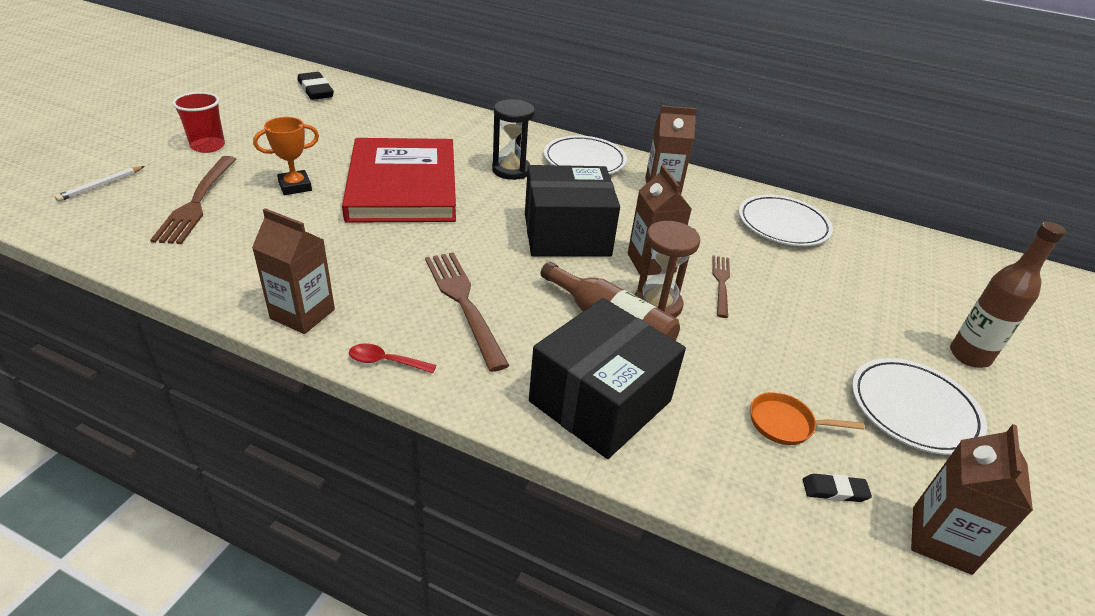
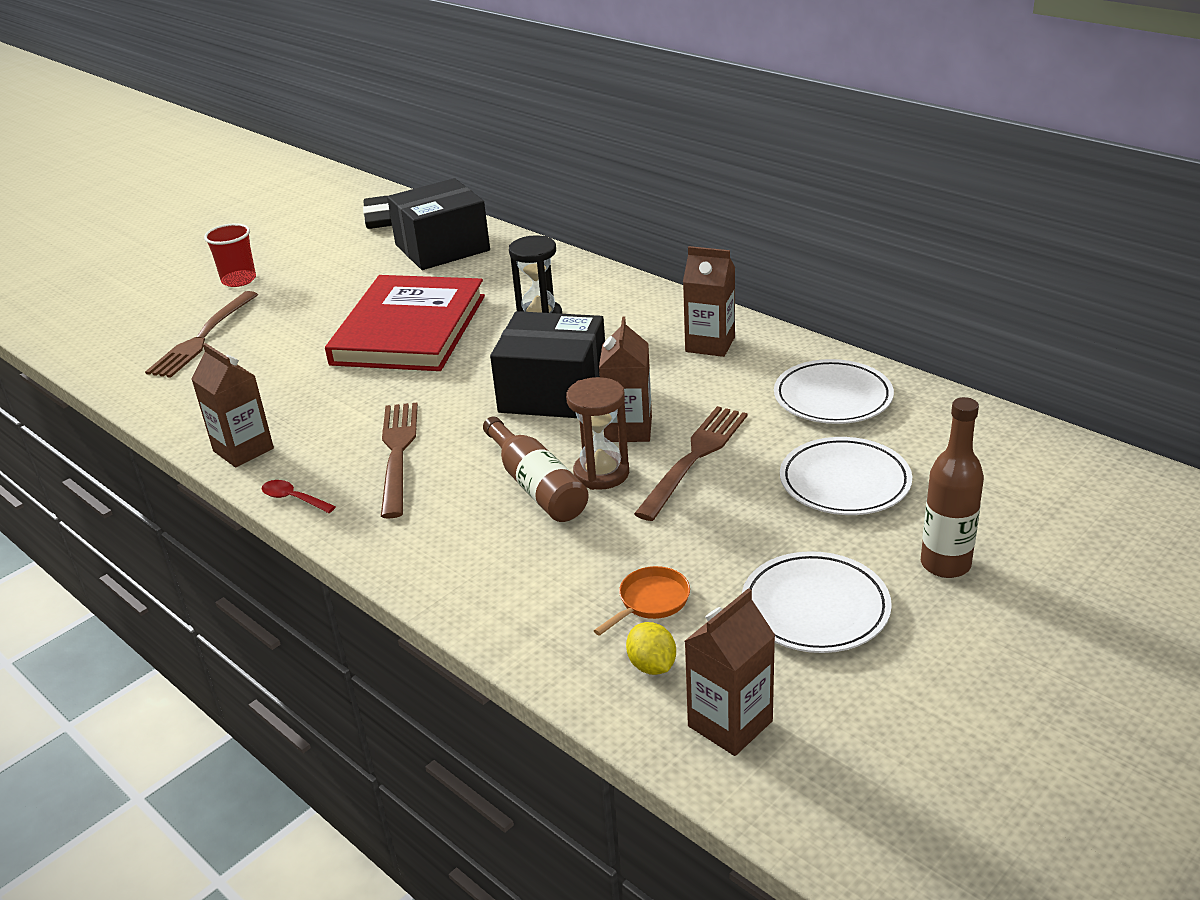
camera: 25 degrees right, 5 degrees down
white pencil [55,166,145,202] -> none
orange trophy [253,117,319,195] -> none
black box [529,298,686,459] -> black box moved to [387,178,490,270]
white plate [544,135,627,174] -> white plate moved to [780,437,912,515]
brown fork [712,256,730,318] -> brown fork [634,406,747,521], size x1.69
orange pan [750,392,865,445] -> orange pan turned 105 degrees clockwise [594,566,690,636]
black eraser [803,474,872,502] -> yellow lemon [626,622,676,675]

